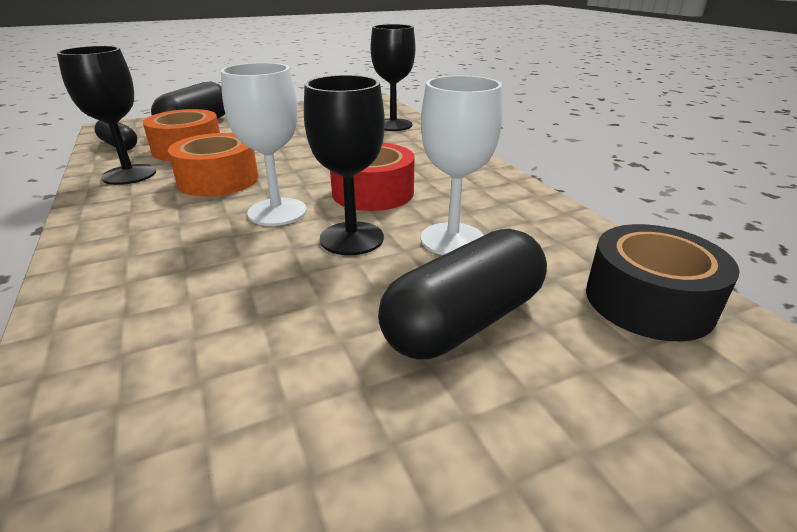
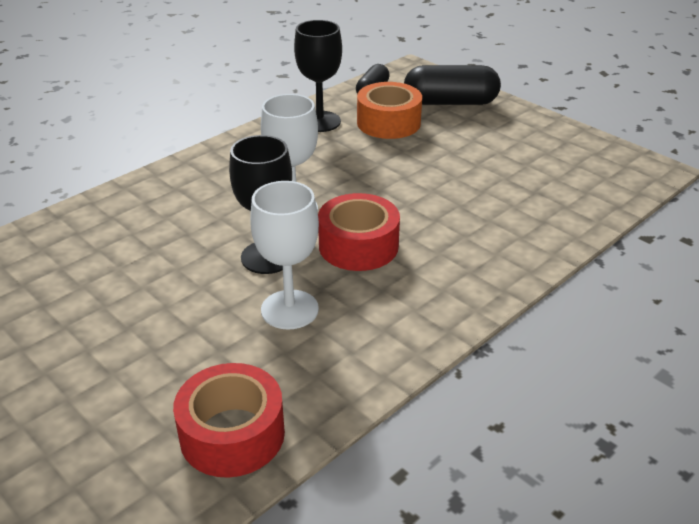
camera: 70 degrees right, 5 degrees up
orange tape [168,133,258,197] -> none
black goblet [371,24,415,131] -> none
black capsule [378,229,547,359] -> none
black tape [586,224,740,341] -> red tape [173,363,285,478]

